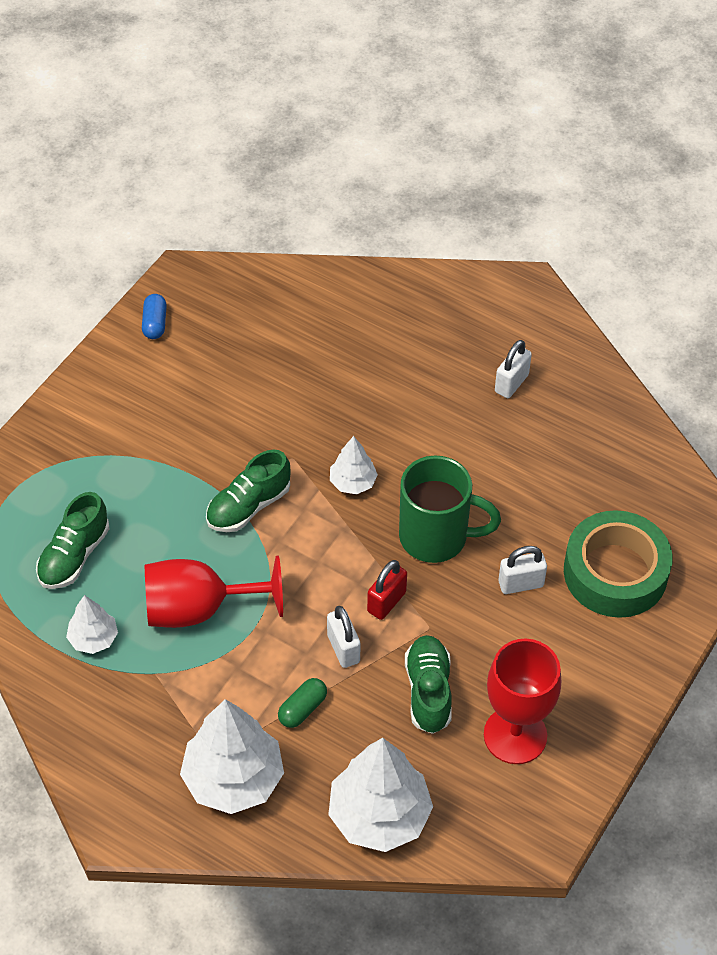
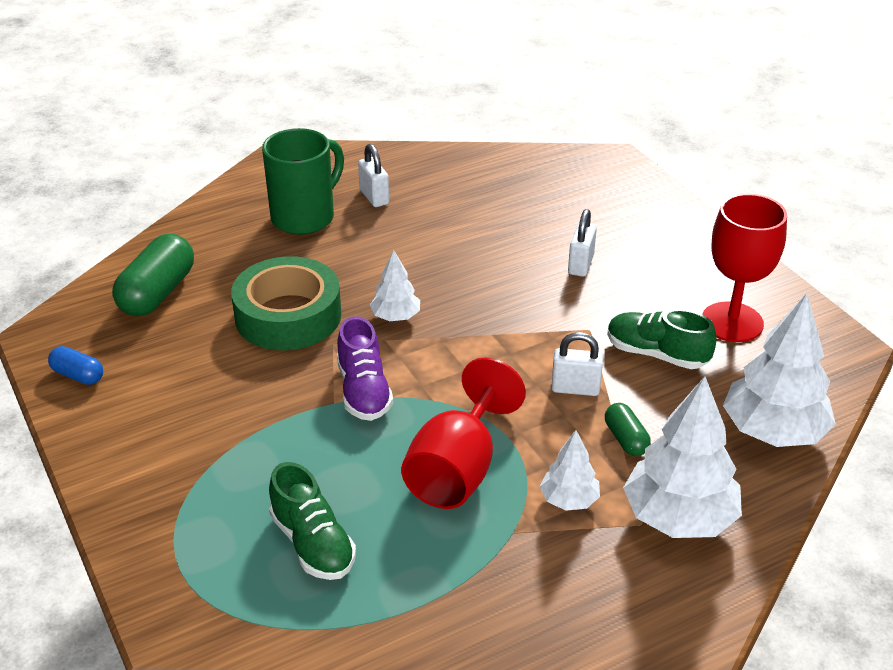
camera: 60 degrees left, 15 degrees down
white tree [66,595,118,654] -> white tree moved to [540,430,600,511]
green shoe [206,450,291,532] -> purple shoe [337,316,393,421]
red padlock [367,560,407,620] -> none
green mug [399,456,501,563] -> green mug moved to [262,128,344,235]
green tape [564,510,673,618] -> green tape moved to [231,256,341,350]
none -> green capsule [112,234,194,316]

